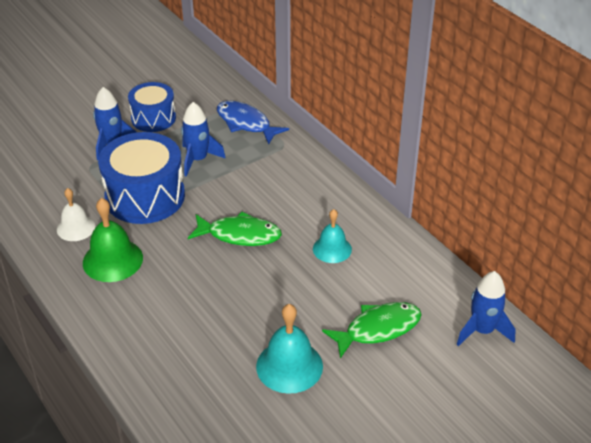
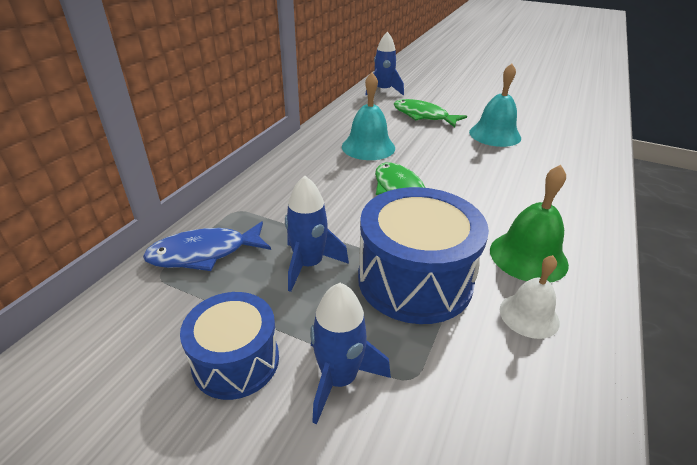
camera: 120 degrees left, 5 degrees down
blue fish [217,101,289,145] -> blue fish turned 60 degrees clockwise [143,221,271,271]
turquoise bell [313,209,352,263] -> turquoise bell [342,72,395,160], size x1.52

